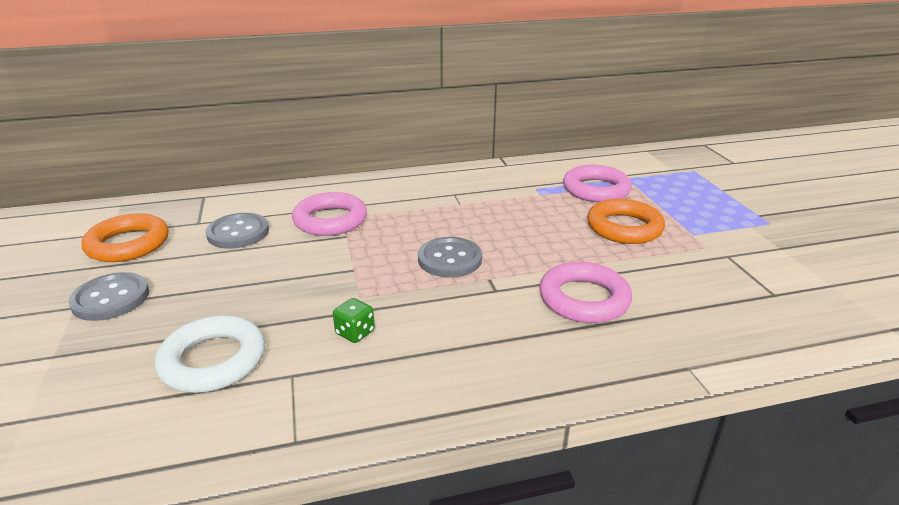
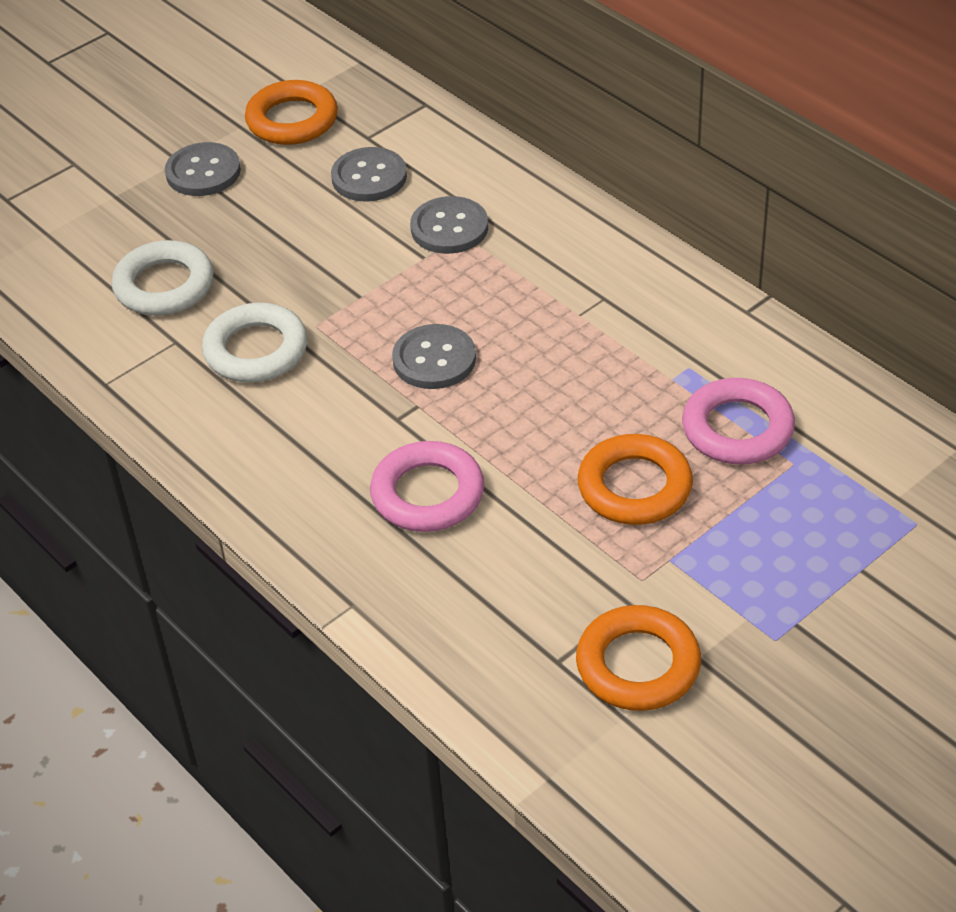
camera: 65 degrees right, 15 degrees up
pink ring [292,192,367,236] -> grey button [410,196,488,254]
green dice [333,298,375,343] -> white ring [202,303,307,382]
none -> orange ring [576,605,701,711]

